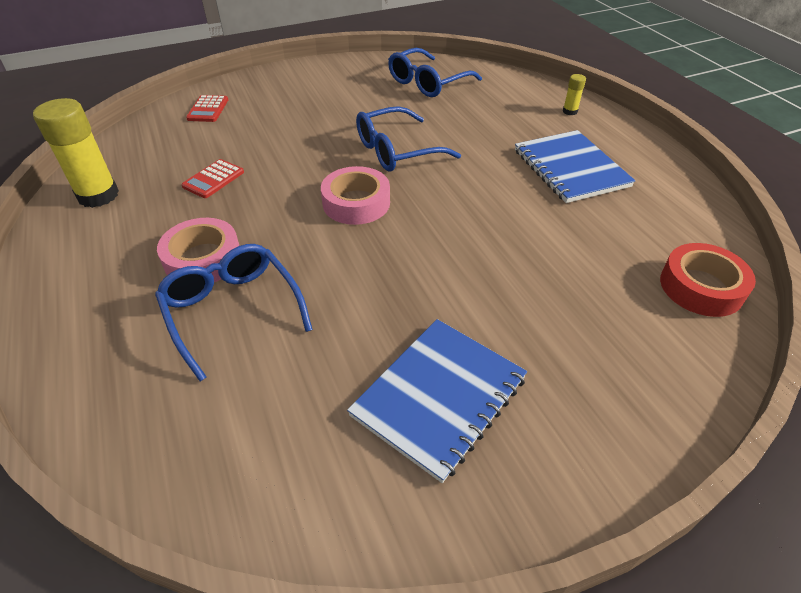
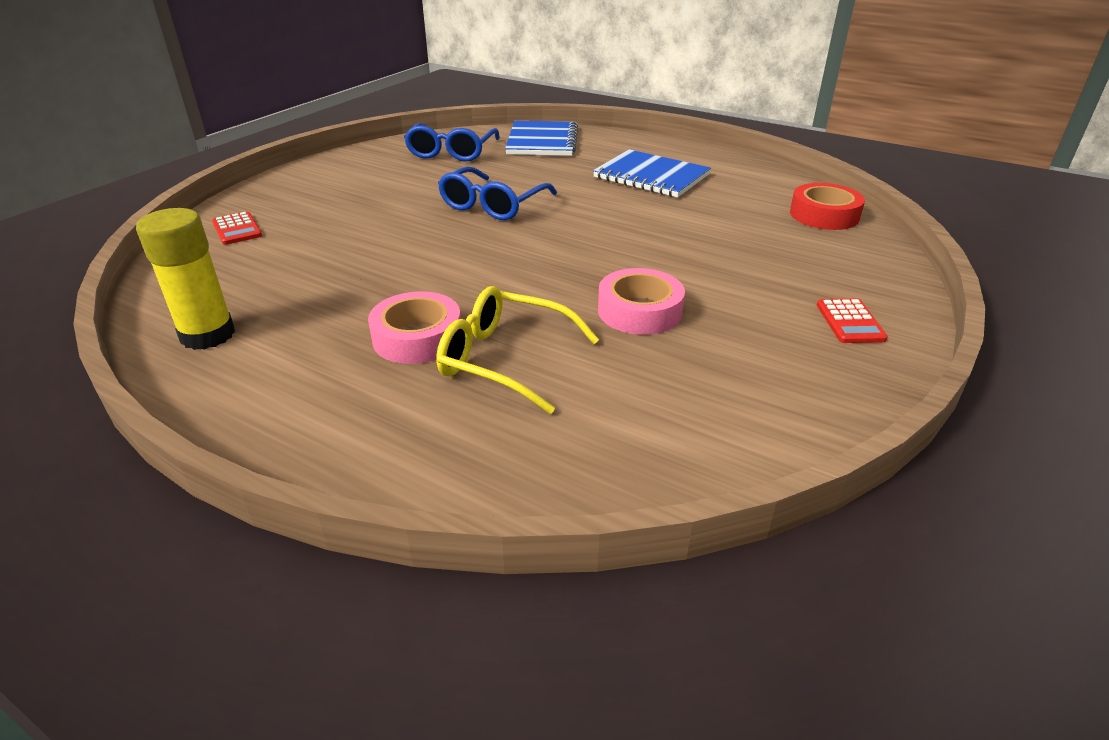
camera: 35 degrees left, 10 degrees down
blue glasses [155,244,313,381] -> yellow glasses [436,286,599,414]
red calculator [181,159,244,198] -> red calculator moved to [817,299,888,343]
pink tape [321,166,390,225] -> pink tape moved to [598,268,685,335]
blue notebook [347,319,527,483] -> blue notebook moved to [505,121,578,156]
yellow glue stick [563,74,586,115] -> none

